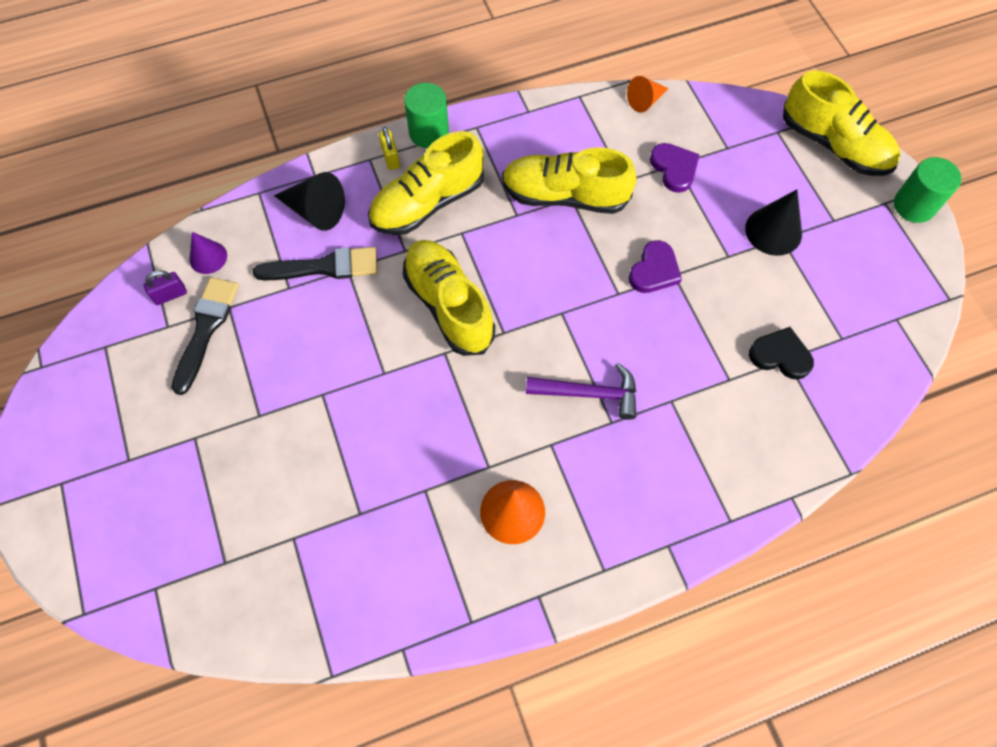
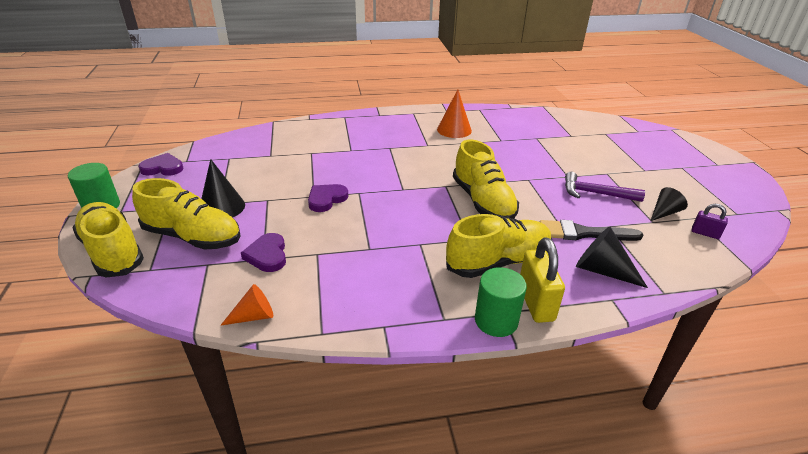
camera: 170 degrees left, 30 degrees down
purple padlock [144,270,187,305] -> purple padlock turned 45 degrees clockwise [692,204,728,239]
black brush [172,277,239,395] -> black cone [651,187,688,221]
purple cone [189,232,227,274] -> none
yellow padlock [379,127,400,170] -> yellow padlock [520,237,565,323], size x1.84
yellow shoe [502,147,636,214] -> yellow shoe moved to [132,178,240,250]
purple hammer [526,363,636,420] -> purple hammer moved to [565,172,645,202]
black heart [749,327,814,380] -> none
none -> purple heart [138,153,183,176]

